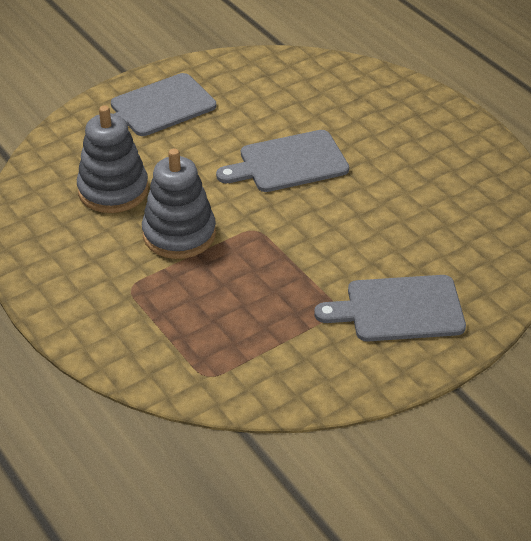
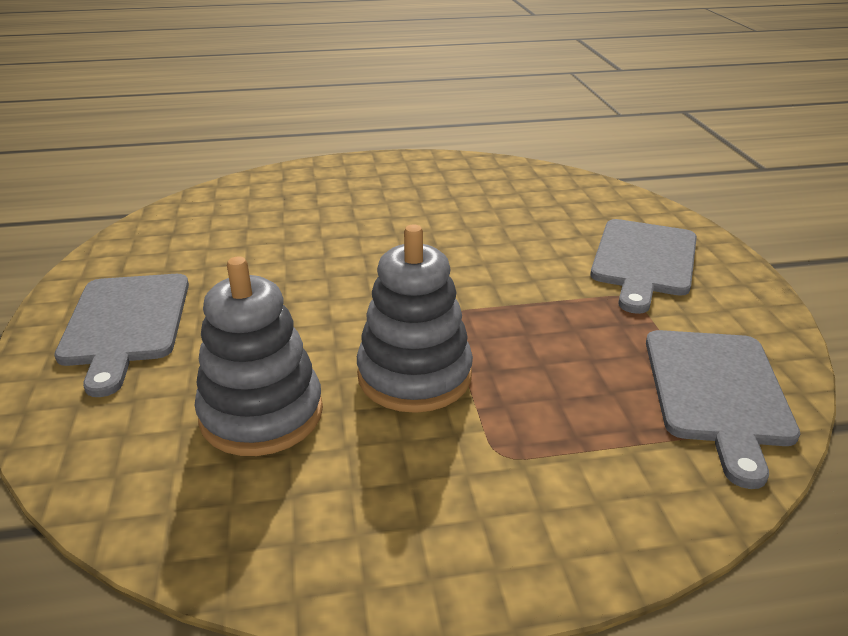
camera: 65 degrees left, 10 degrees down
grey cutting board [216,130,349,192] -> grey cutting board moved to [646,330,800,489]

